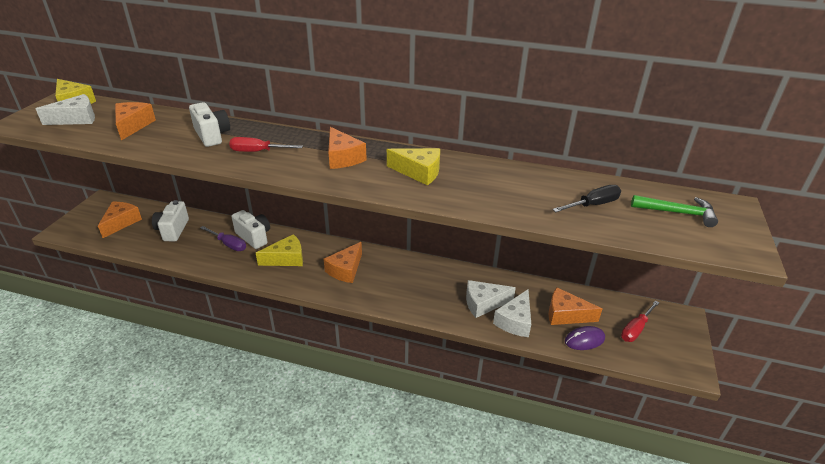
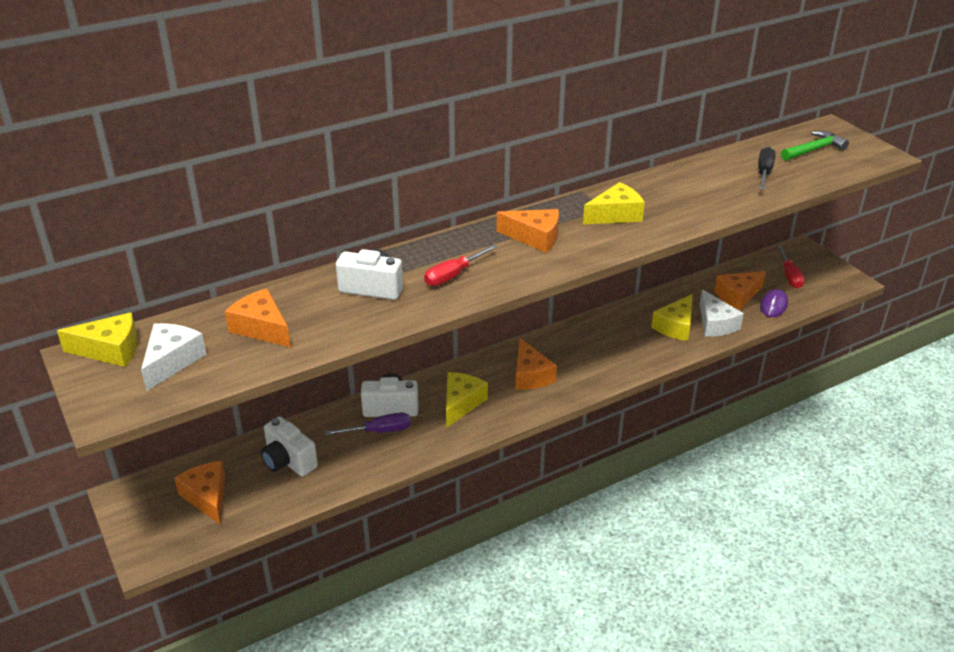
camera: 45 degrees left, 0 degrees up
white cheese [466,280,516,318] -> yellow cheese [651,294,693,341]

